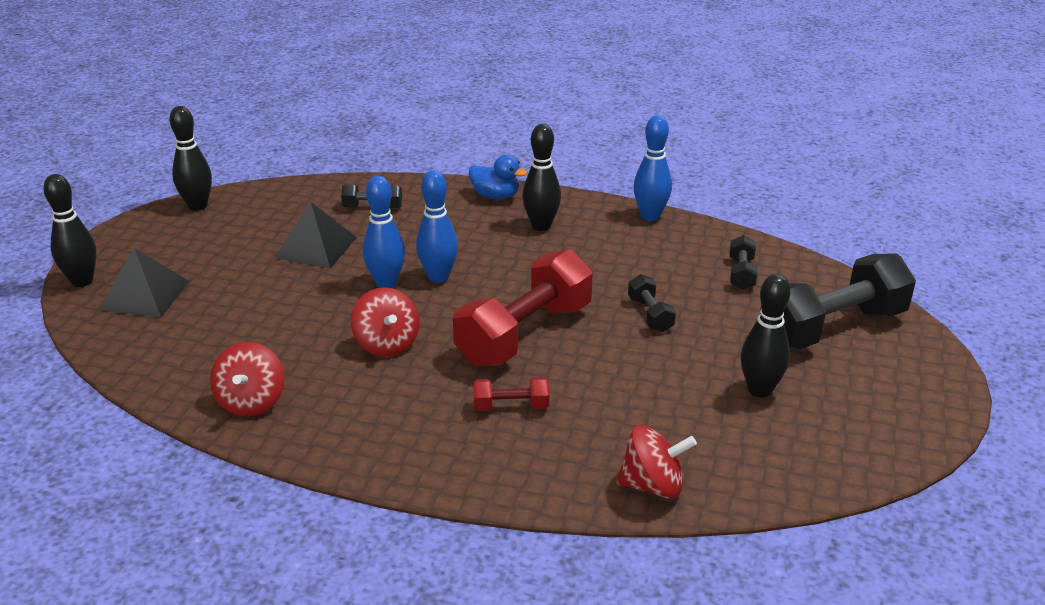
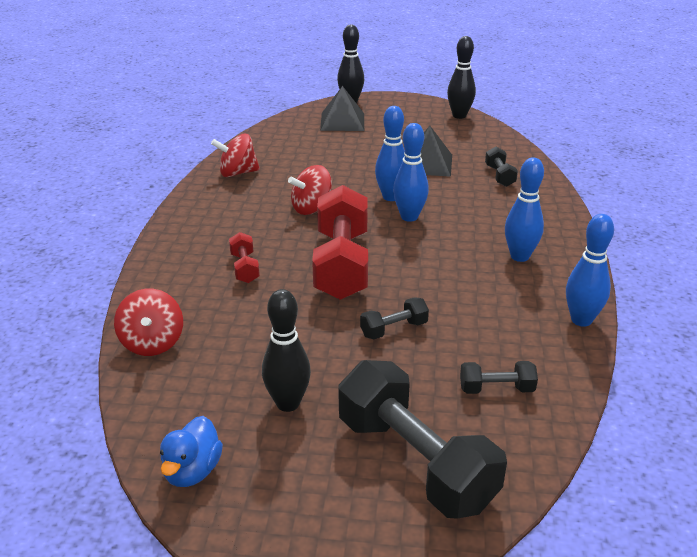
camera: 80 degrees right, 0 degrees up
red dumbbell [453,249,593,367] -> red dumbbell turned 60 degrees clockwise [312,185,368,300]
blue duck [469,155,527,200] -> blue duck moved to [160,416,223,487]
black bowling pin [522,124,561,231] -> blue bowling pin [505,157,544,262]

